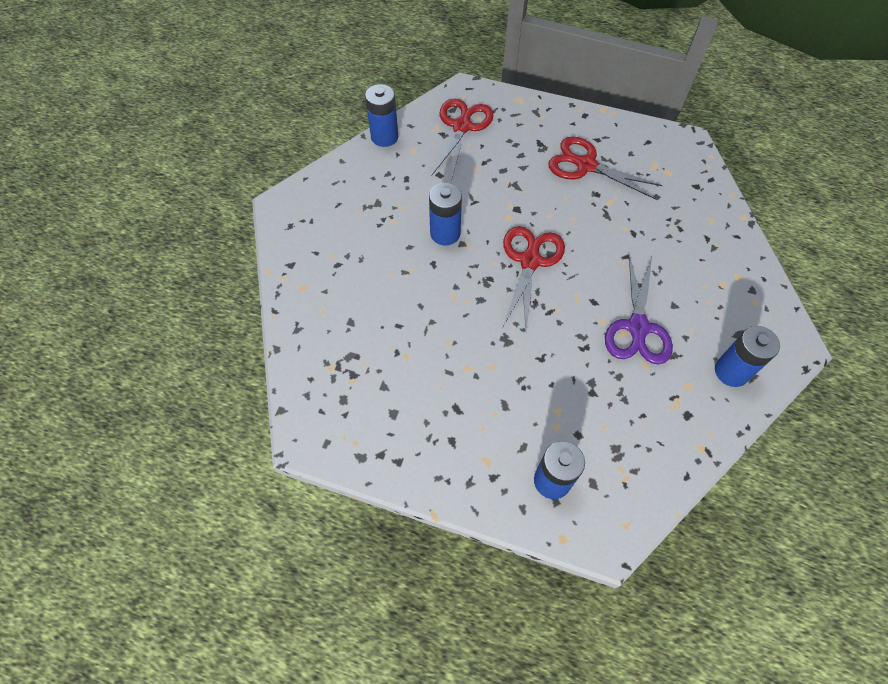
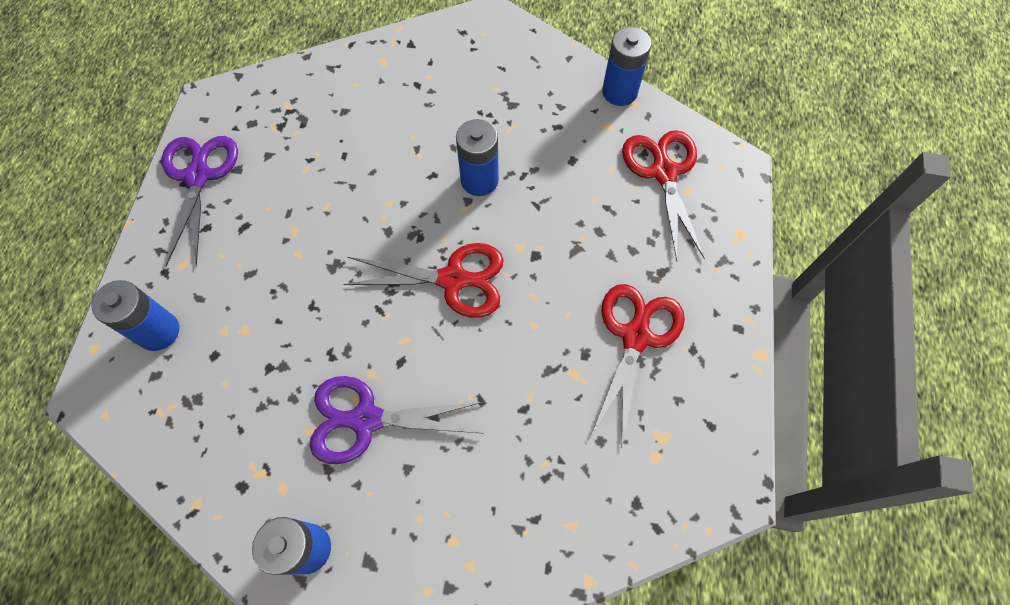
camera: 80 degrees right, 5 degrees up
red scissors [431,99,494,182] -> red scissors turned 105 degrees counterclockwise [622,130,705,261]
none -> purple scissors [162,136,238,266]

